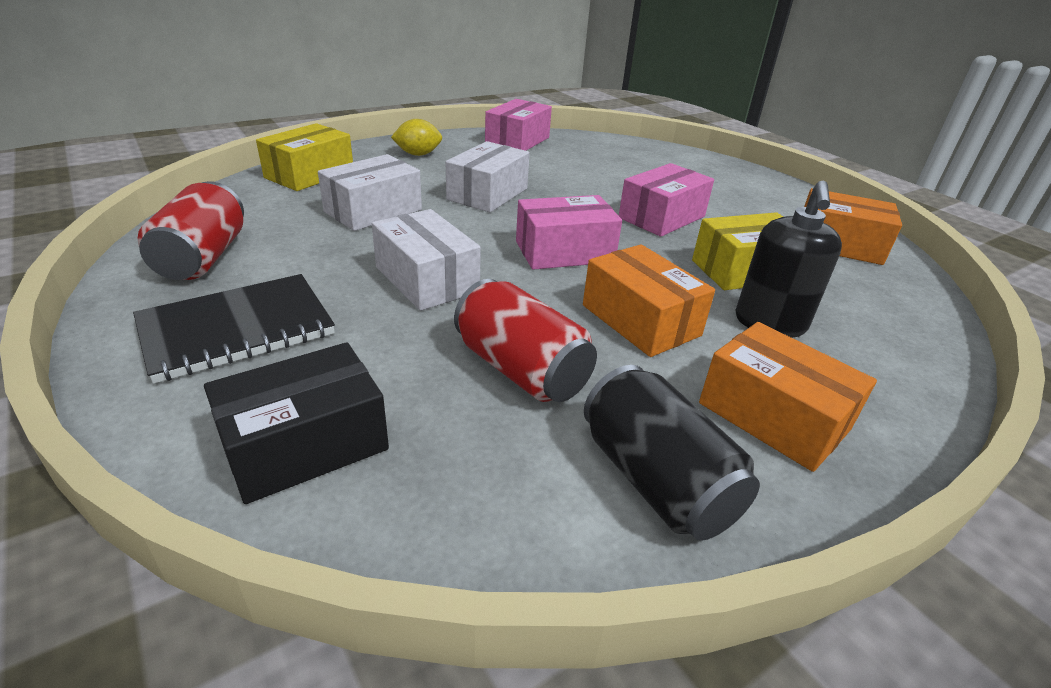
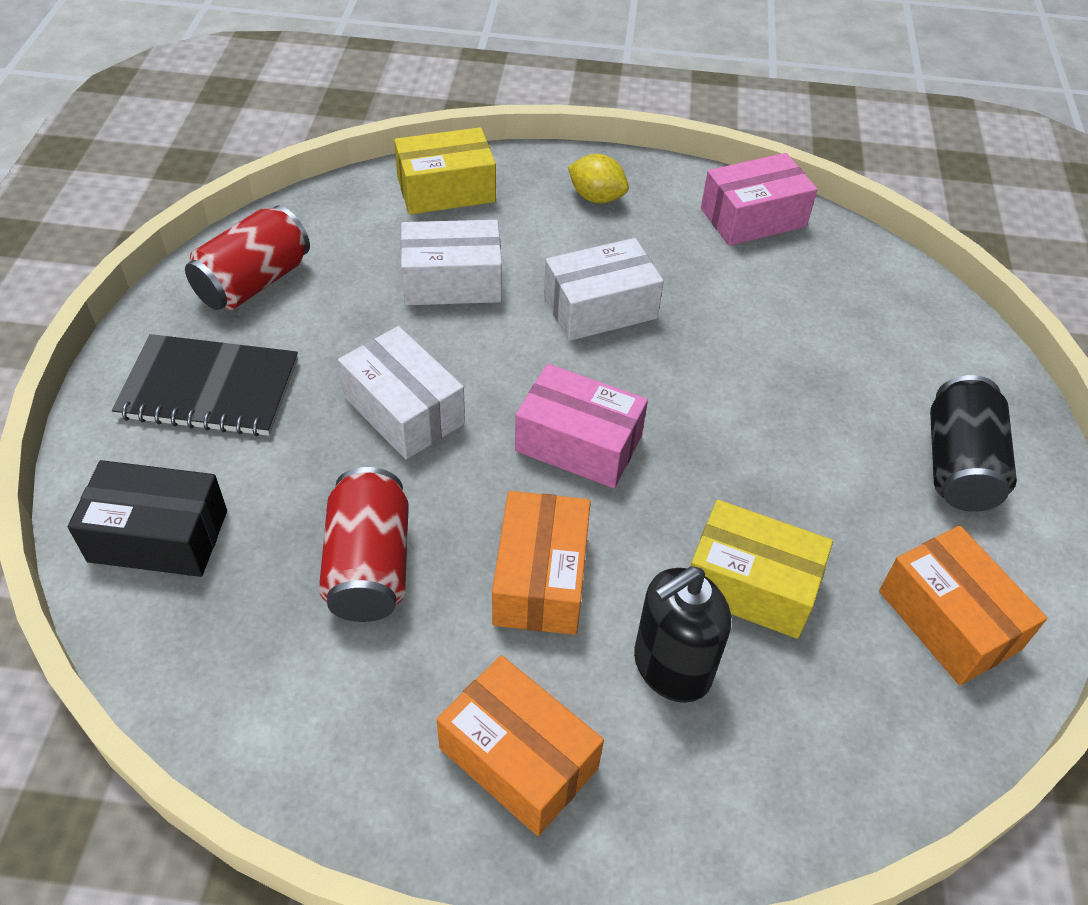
camera: 40 degrees right, 15 degrees up
white box [372,209,481,311] -> white box turned 45 degrees counterclockwise [338,326,465,460]
black can [584,365,760,541] -> black can moved to [930,375,1017,512]
pink box [619,163,714,237] -> none
orange box [699,322,877,472] -> orange box turned 45 degrees counterclockwise [437,655,604,836]

